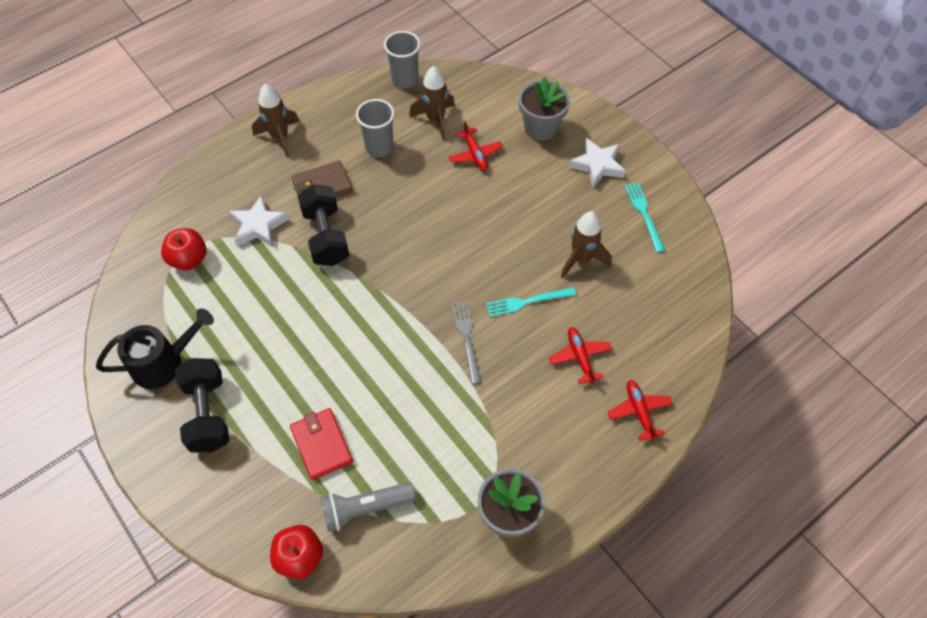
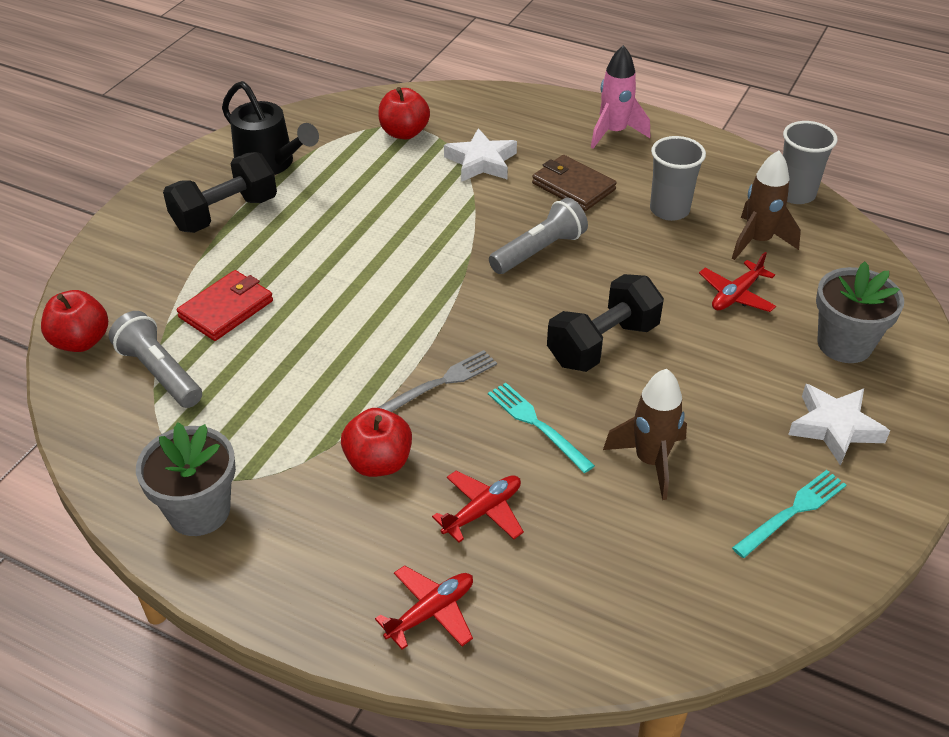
camera: 65 degrees right, 15 degrees down
brown rocket [252,84,300,158] -> pink rocket [591,45,650,149]
black dumbbell [298,184,349,266] -> black dumbbell moved to [547,274,664,372]
none -> red apple [341,408,412,477]
none -> grey flashlight [489,198,588,274]

